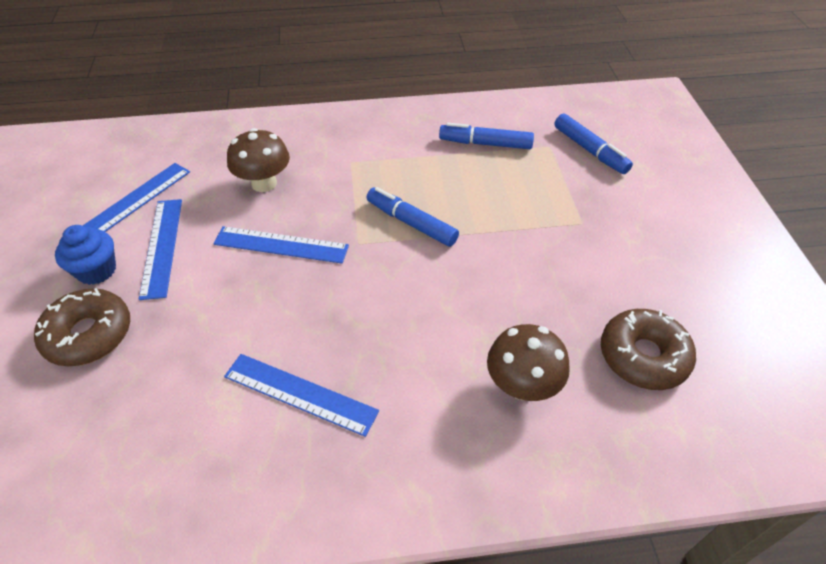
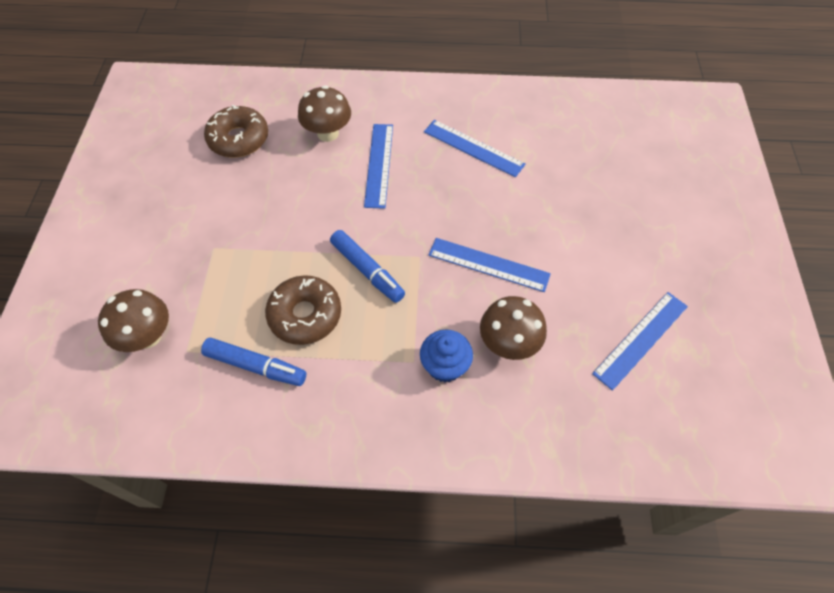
camera: 170 degrees left, 10 degrees up
brown donut [34,288,130,366] -> brown donut moved to [265,275,341,345]
blue cupcake [55,225,116,285] -> blue cupcake moved to [420,330,473,382]
blue ruler [139,199,182,300] -> blue ruler moved to [364,124,393,209]
blue marker [554,113,633,174] -> brown mushroom [98,289,169,352]

